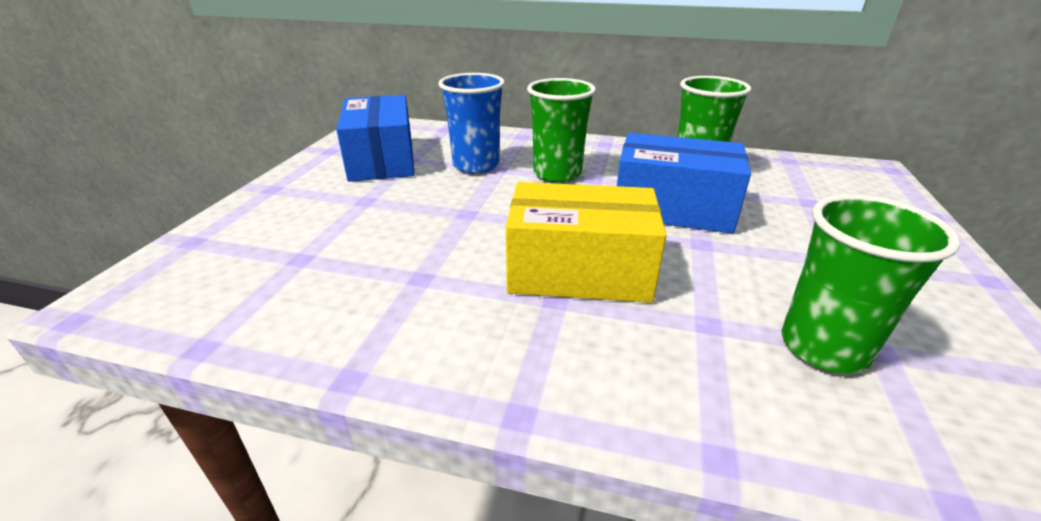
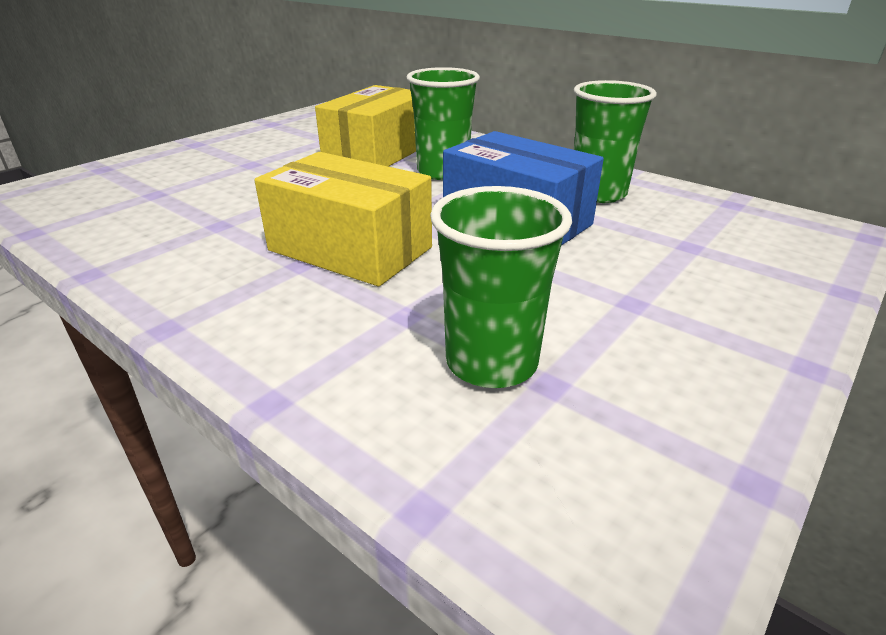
camera: 25 degrees right, 0 degrees up
blue box [336,95,415,182] -> none
blue cup [438,73,505,174] -> yellow box [315,85,416,167]

